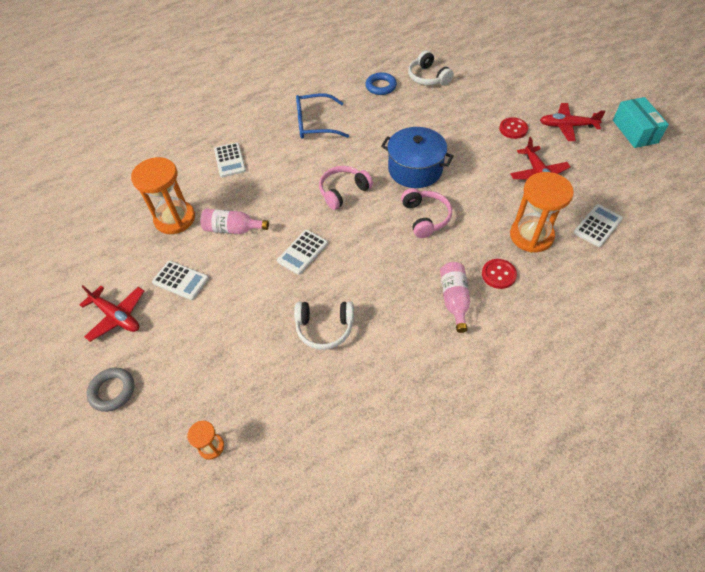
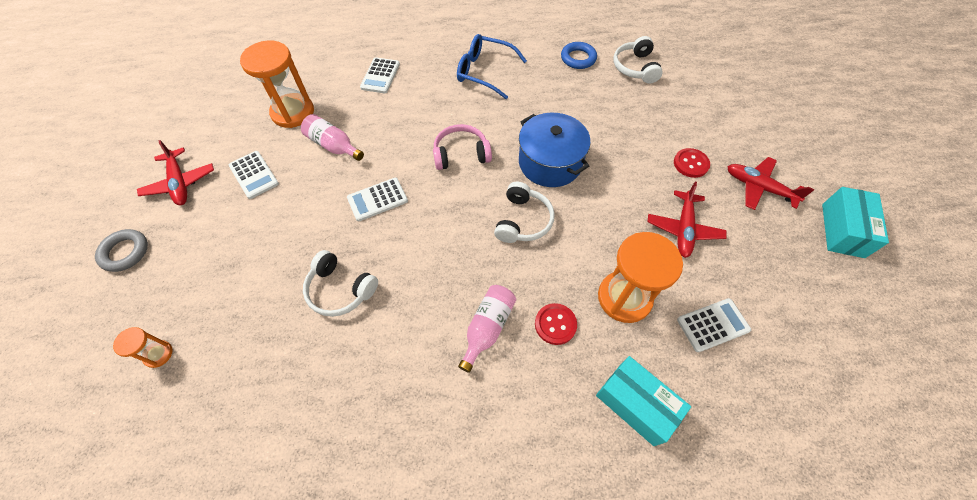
camera: 25 degrees right, 5 degrees up
pink headphones [401,188,452,238] -> white headphones [494,182,555,243]
none -> turquoise box [596,356,691,446]

